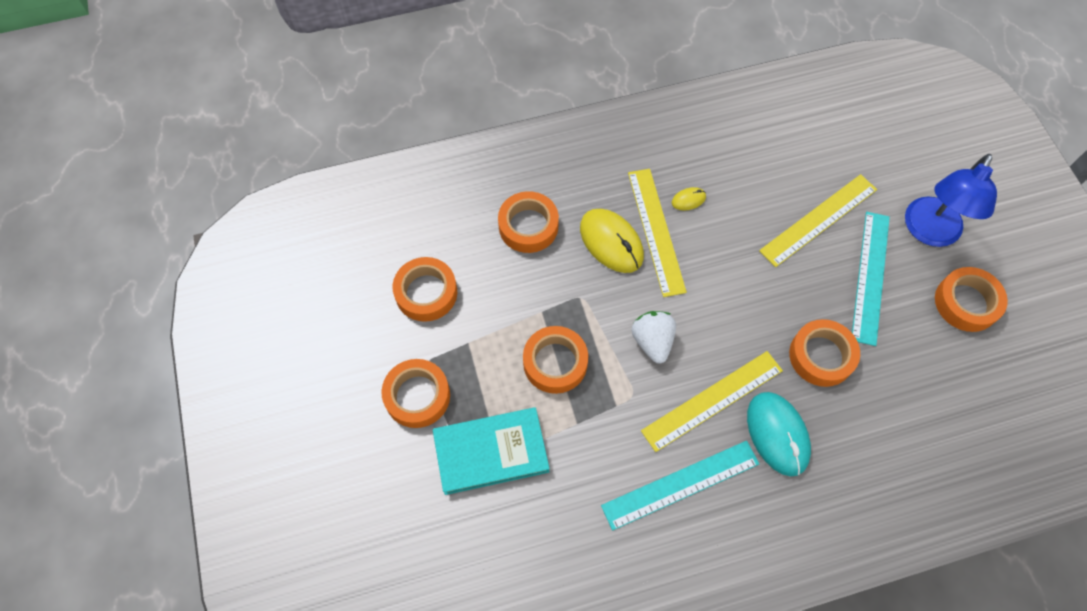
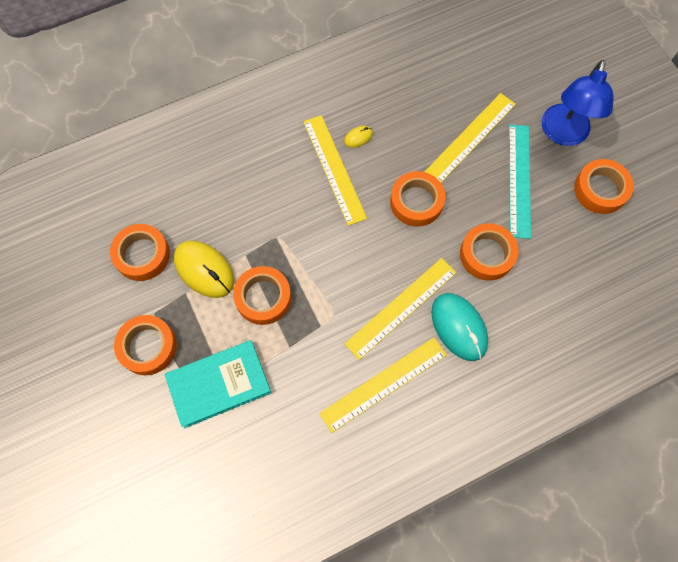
camera: 10 degrees left, 5 degrees up
orange tape [498,191,559,253] -> orange tape moved to [390,171,445,227]
yellow mouse [580,209,644,273] -> yellow mouse moved to [174,241,235,298]
turquoise ruler [601,441,759,531] -> yellow ruler [319,337,447,433]
white strawberry [632,311,676,364] -> none

